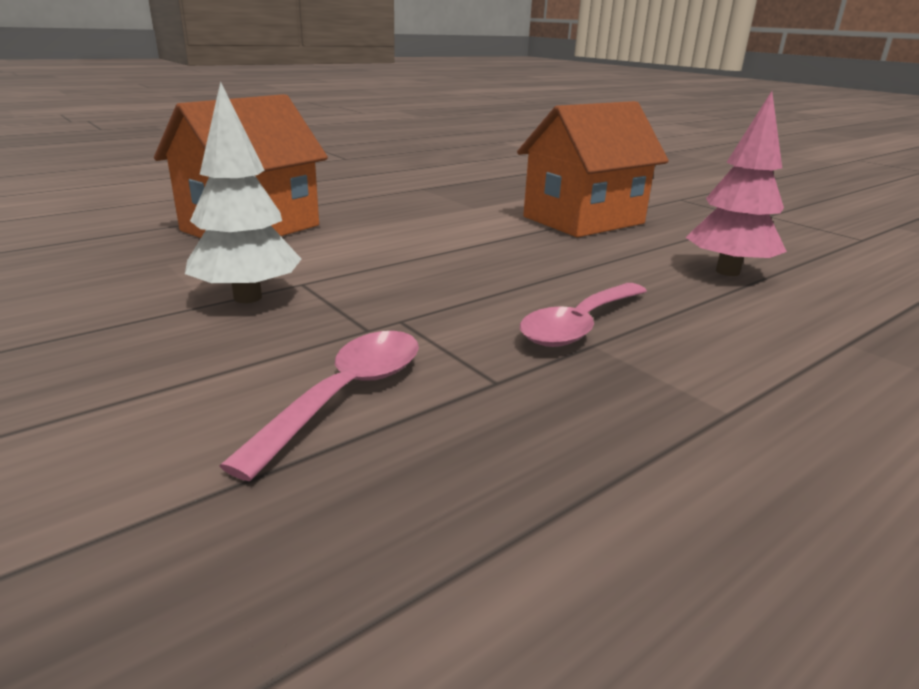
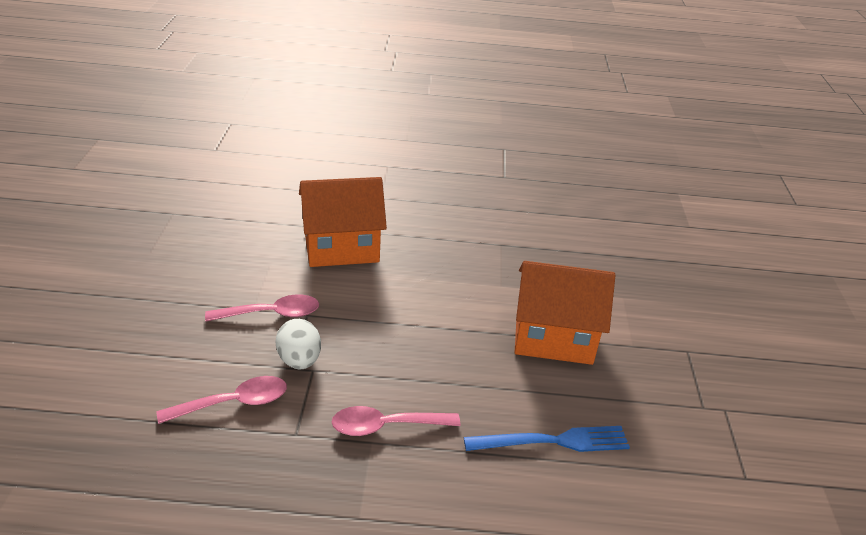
camera: 40 degrees right, 10 degrees up
white tree [185,81,301,303] -> pink spoon [205,294,319,322]
pink tree [685,91,787,276] -> blue fork [464,426,630,452]
none -> white egg [275,319,321,369]

